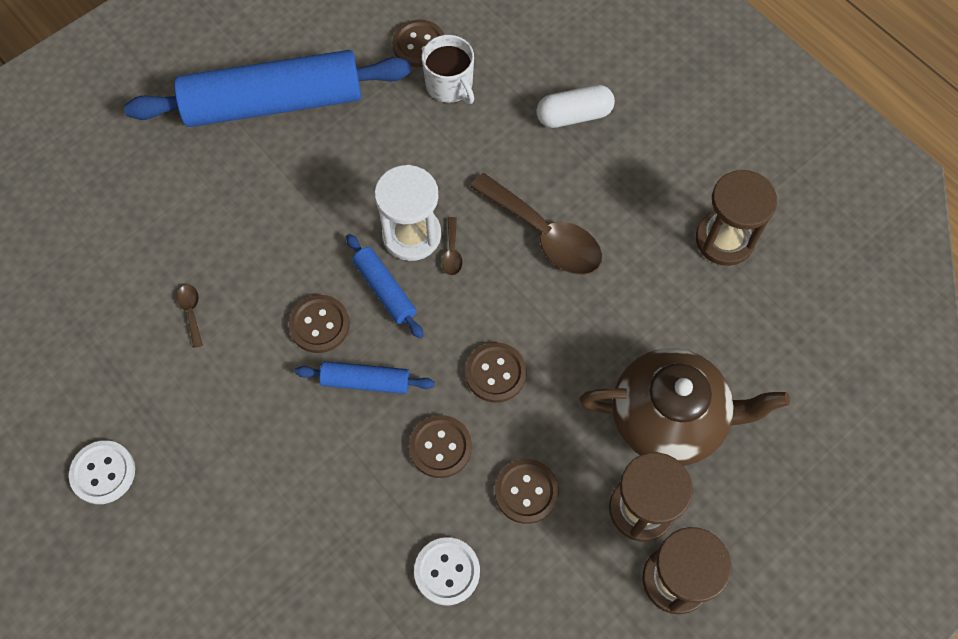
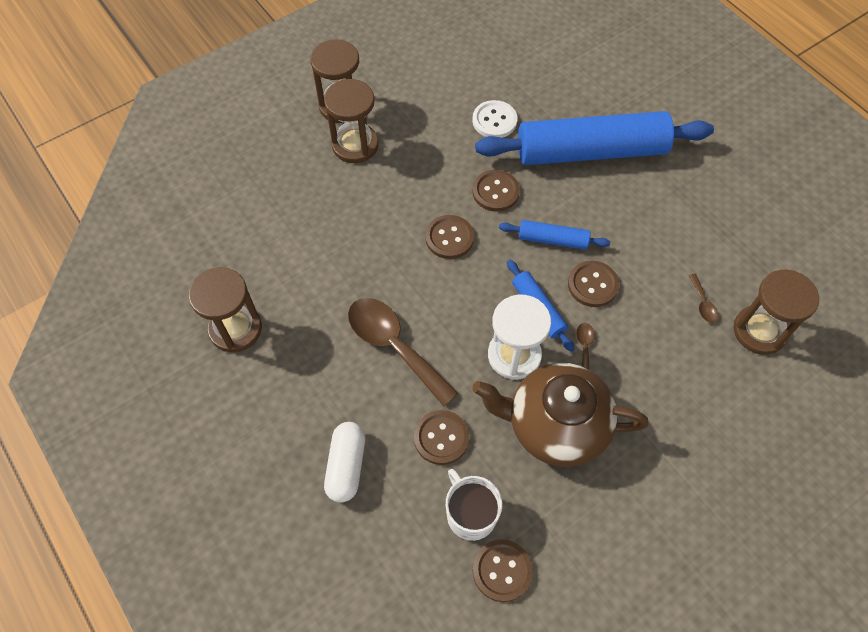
camera: 175 degrees left, 5 degrees down
white button [69,440,135,504] -> none
blue rolling pin [124,50,412,127] -> blue rolling pin moved to [475,111,714,165]
brown spoon [442,217,463,275] -> brown spoon moved to [576,323,595,369]
brown button [495,459,559,524] -> brown button moved to [414,410,469,465]
white capsule [536,85,615,128] -> white capsule turned 75 degrees counterclockwise [324,422,365,503]
brown teapot [579,348,790,466] -> brown teapot moved to [472,363,649,467]
none -> brown hourglass [734,270,819,355]

